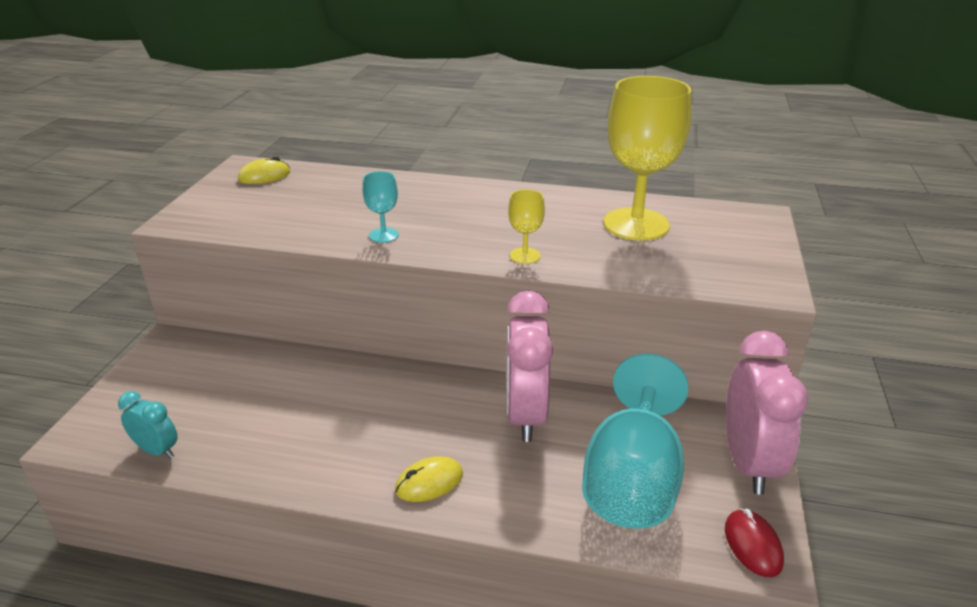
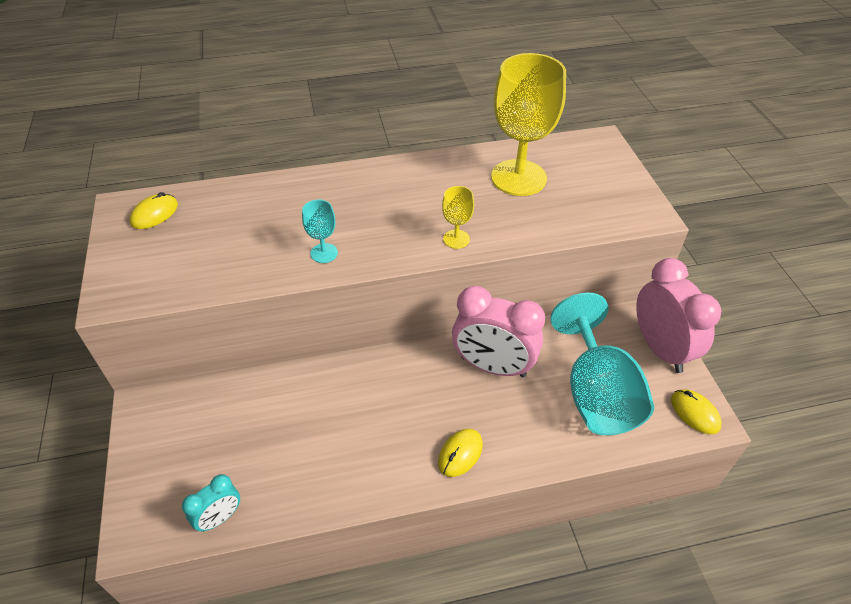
camera: 25 degrees left, 15 degrees up
turquoise clock [118,391,177,459] -> turquoise clock turned 135 degrees clockwise [182,474,240,532]
pink clock [507,290,553,442] -> pink clock turned 45 degrees counterclockwise [452,286,545,377]
red mouse [725,509,784,577] -> yellow mouse [671,389,722,434]

